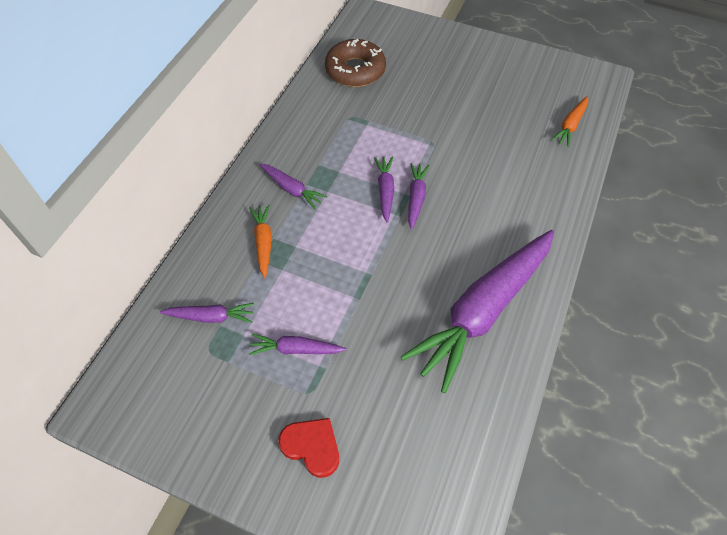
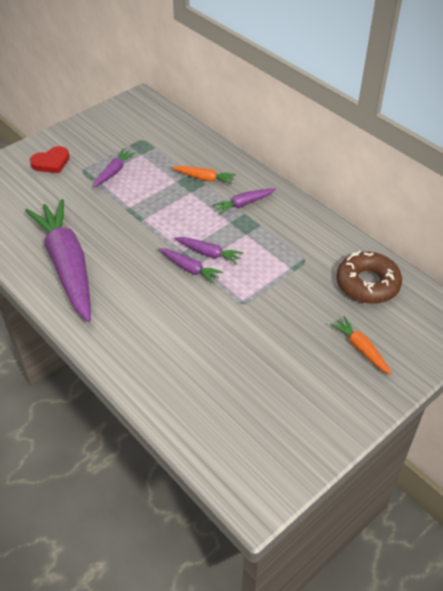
camera: 115 degrees right, 10 degrees down
purple carrot [160,303,254,323] -> none
orange carrot [551,96,588,147] -> orange carrot moved to [330,316,392,375]

